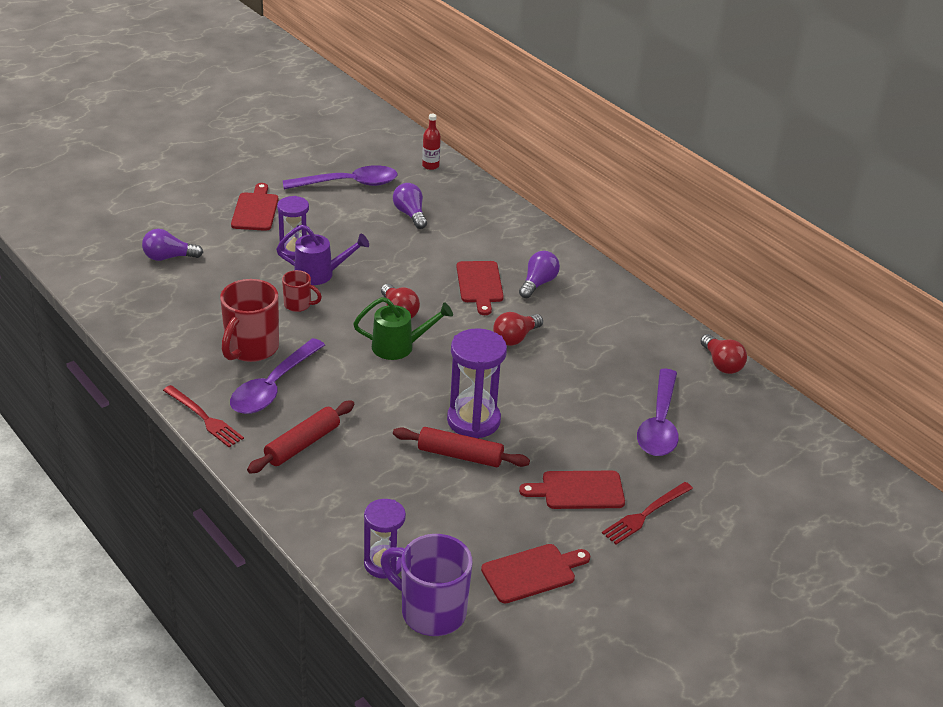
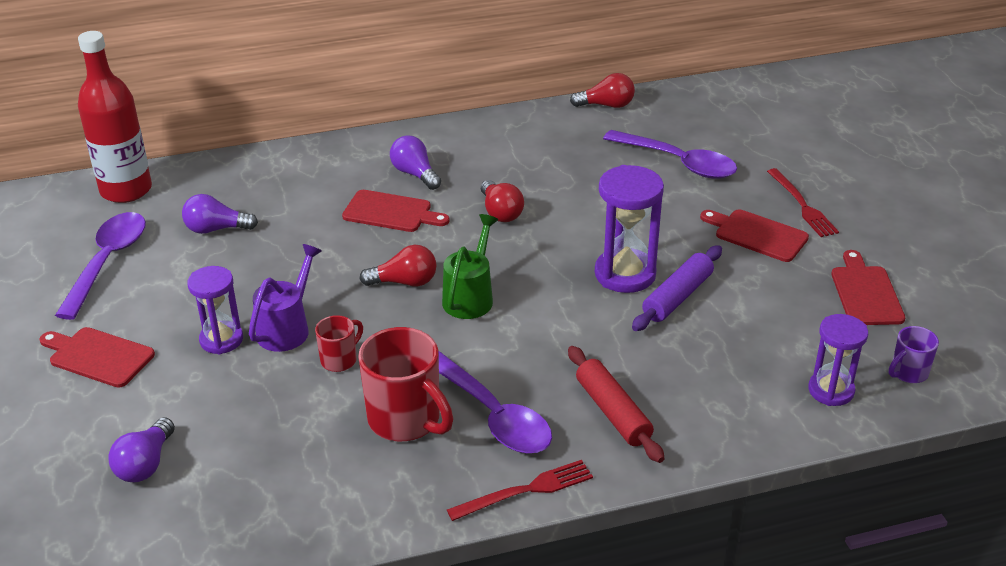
camera: 65 degrees left, 0 degrees up
purple mug [380,534,472,636] -> purple mug [889,326,939,383], size x0.52
red rolling pin [393,427,530,467] -> purple rolling pin [632,245,722,331]
red bottle [422,114,441,170] -> red bottle [78,31,152,203], size x2.25
red cutting board [519,471,625,509] -> red cutting board turned 105 degrees clockwise [700,209,809,262]

